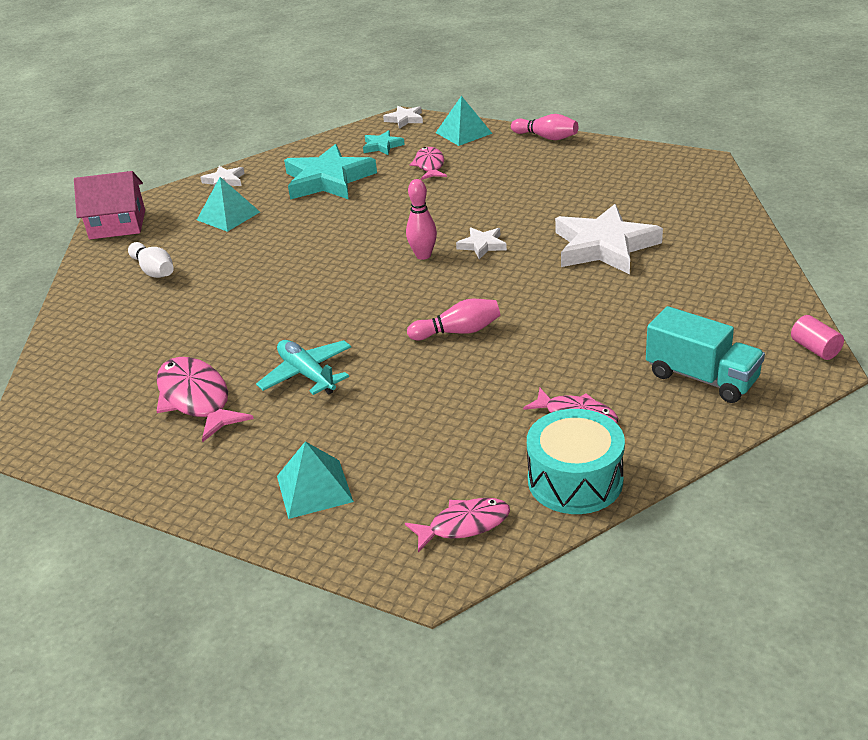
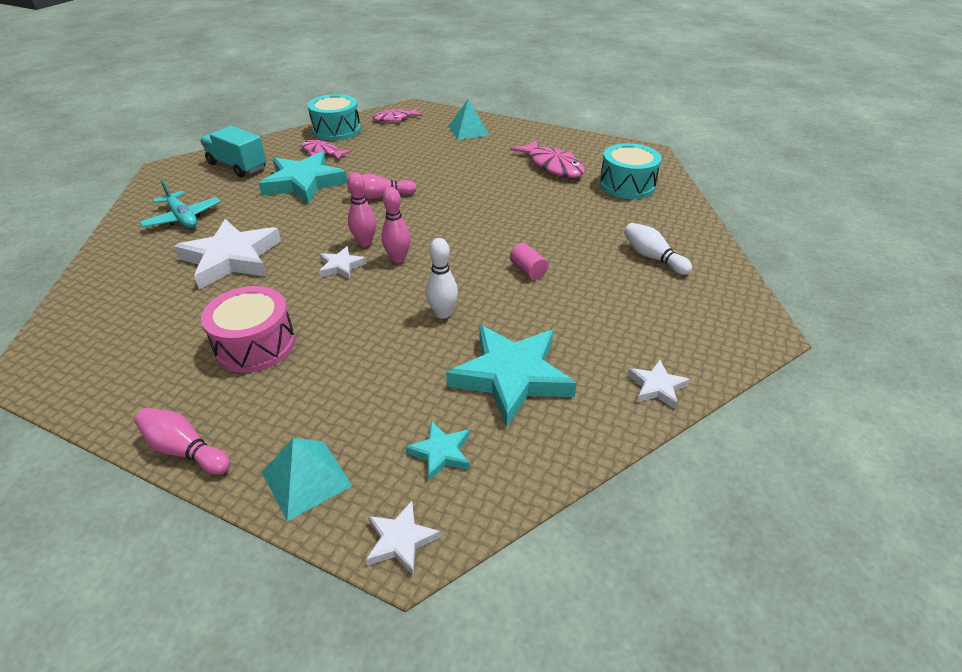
camera: 175 degrees right, 5 degrees up
pink house [74,171,145,239] -> none
turquoise pyramid [197,177,260,232] -> none
turquoise plane [256,340,351,395] -> turquoise plane moved to [139,180,221,228]
pink fish [410,147,447,180] -> none
pink cylinder [791,315,844,360] -> pink cylinder moved to [510,243,548,280]
none -> pink drum [201,286,295,373]
none -> turquoise star [258,152,347,204]
none -> pink bowling pin [347,172,376,246]
none -> white bowling pin [425,238,458,319]
none -> turquoise drum [600,143,662,199]

